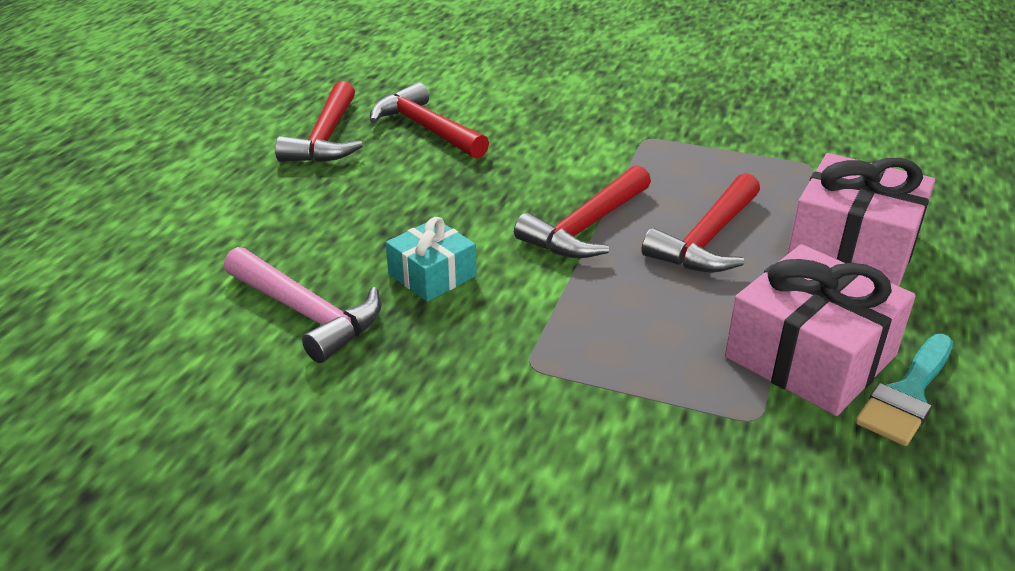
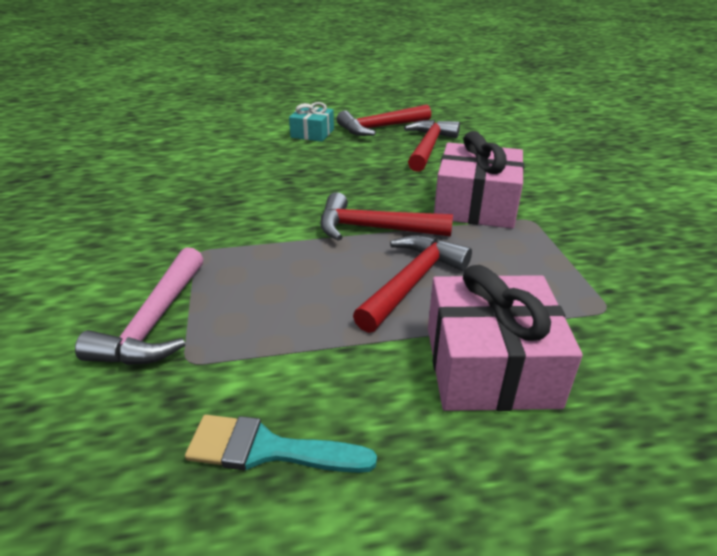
camera: 60 degrees right, 0 degrees up
pink hammer [224,247,381,363] -> pink hammer moved to [75,247,203,365]
turquoise gift [386,217,477,302] -> turquoise gift moved to [289,102,334,142]
red hammer [641,173,760,273] -> red hammer turned 120 degrees clockwise [353,235,472,333]
pink gift [725,244,916,416] -> pink gift moved to [434,131,524,229]

